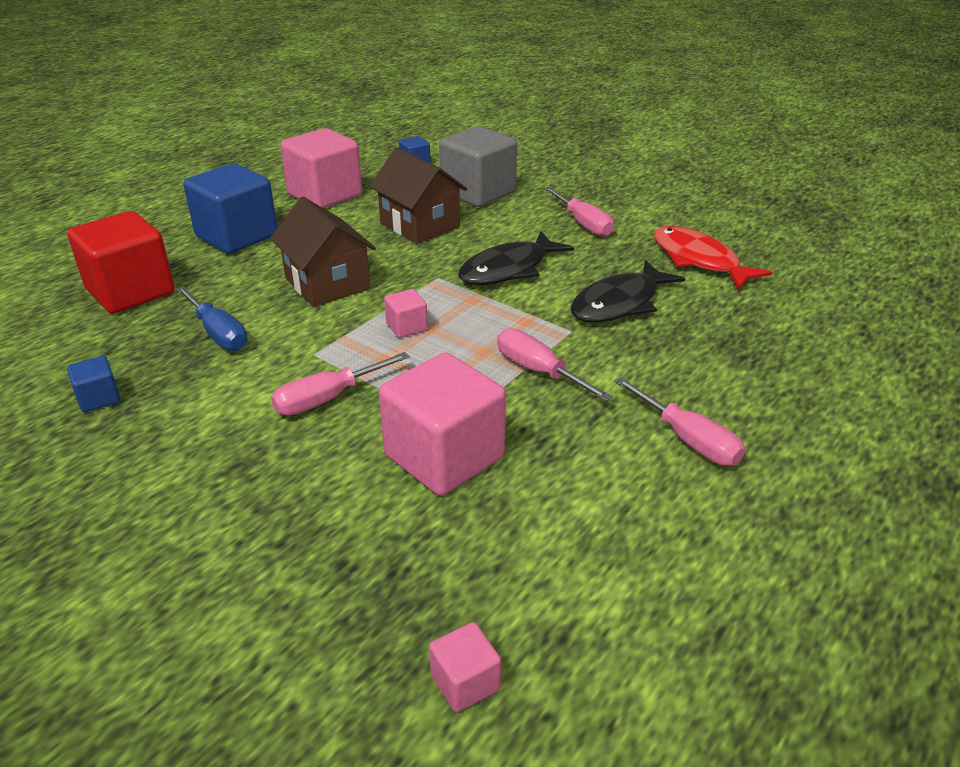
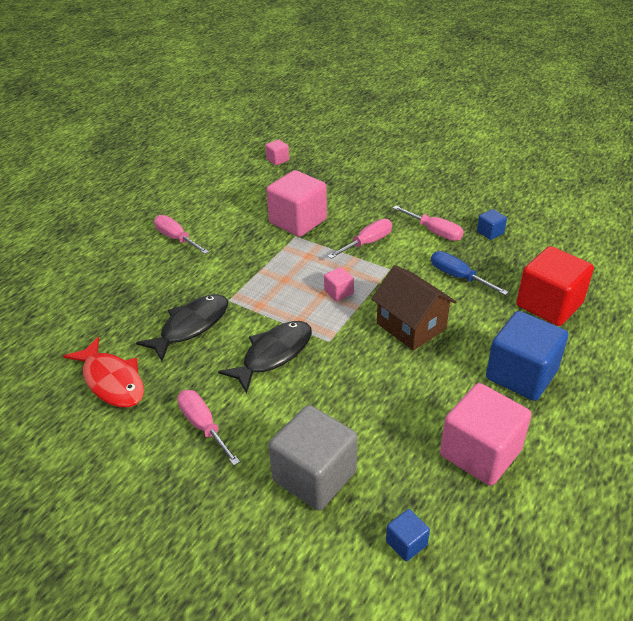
camera: 175 degrees right, 5 degrees up
brown house [370,148,467,244] -> none
pink screwdriver [497,328,613,402] -> pink screwdriver moved to [393,205,463,241]

